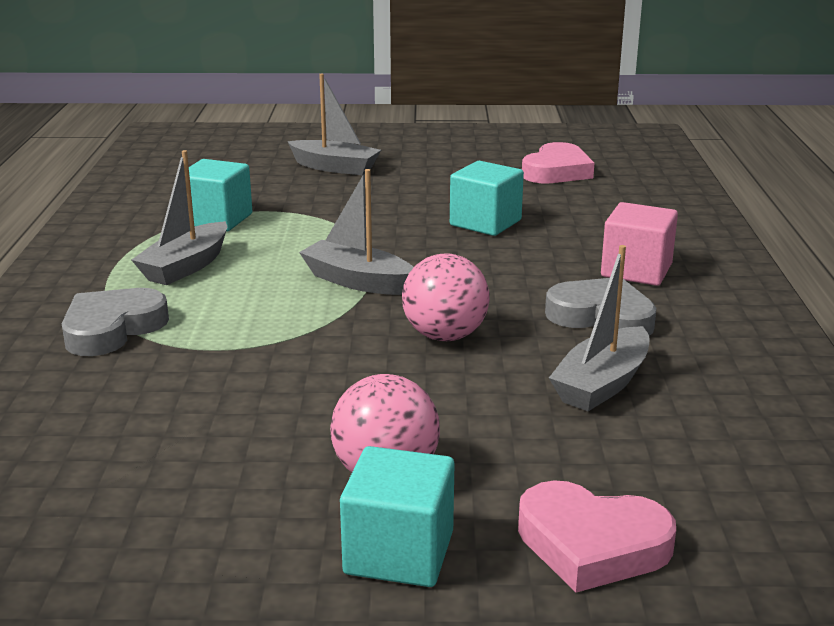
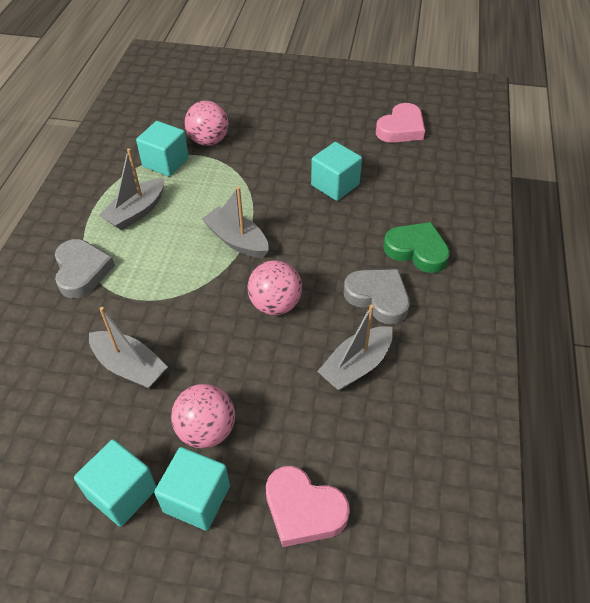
camera: 10 degrees right, 25 degrees up
grey heart [62,288,169,356] -> grey heart turned 120 degrees clockwise [55,239,115,298]
grey boat [288,74,381,175] -> grey boat moved to [89,307,168,389]
pink cube [601,202,678,286] -> green heart [383,222,450,273]
none -> turquoise cube [74,439,157,527]
none -> pink ball [185,101,229,146]

